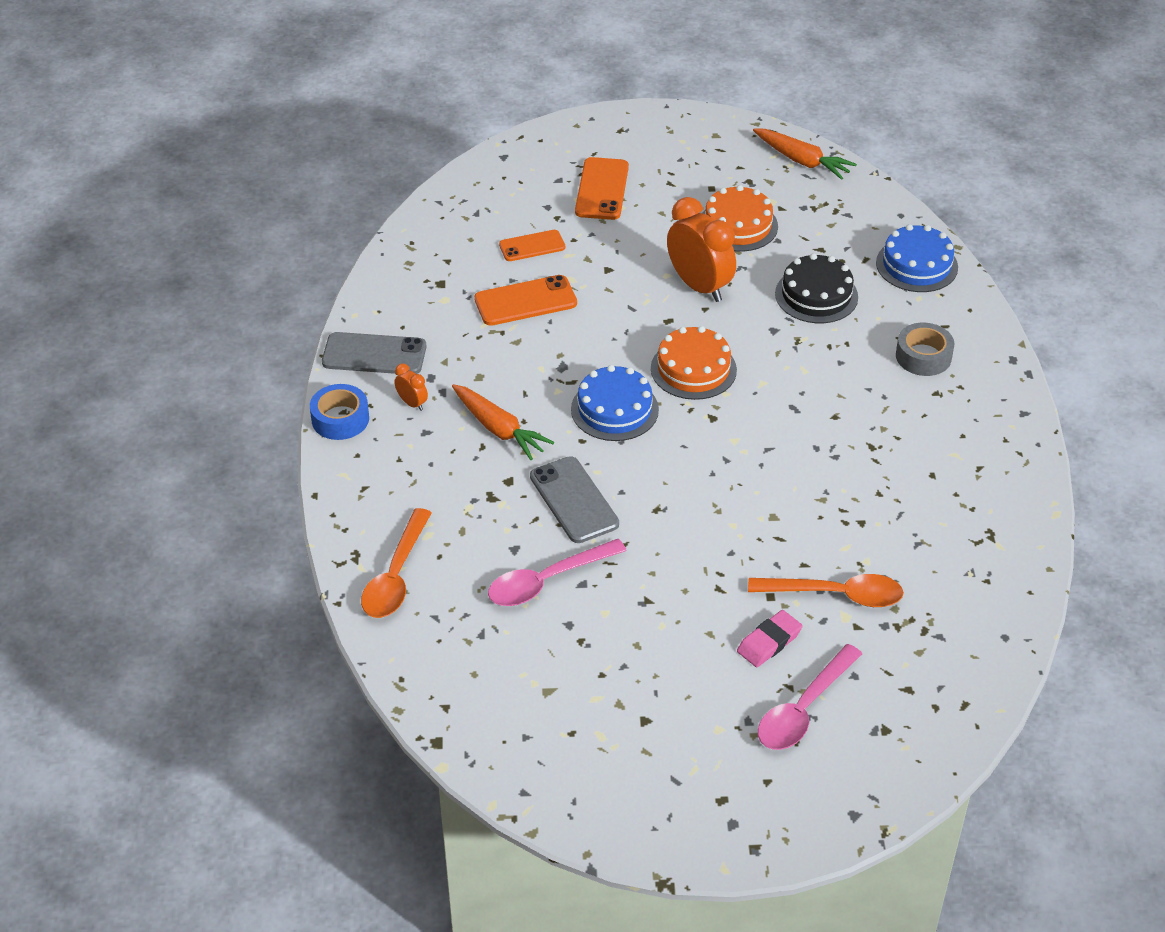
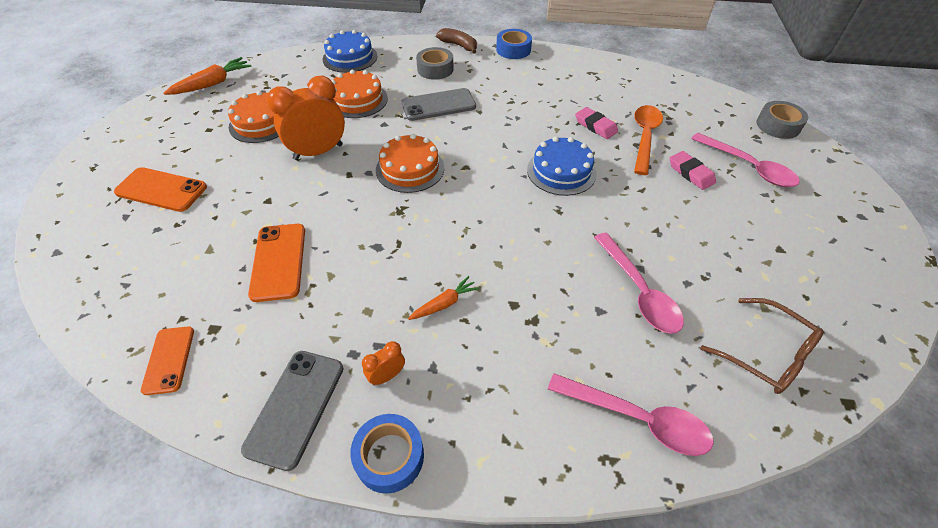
camera: 80 degrees left, 5 degrees up
orange spoon [361,508,432,618] -> pink spoon [548,373,714,456]
orange carrot [452,384,554,460] -> orange carrot [408,276,480,320], size x0.61
orange phone [499,230,565,261] -> orange phone moved to [141,326,194,395]
grey phone [530,456,619,543] -> grey phone moved to [402,88,476,121]
blue cake [571,365,659,441] -> blue cake moved to [527,137,597,196]
black cake [775,253,858,323] -> orange cake [331,70,388,118]
none -> brown banana [436,28,477,54]
none -> blue tape [496,29,532,59]
none -> pink eraser [575,107,618,139]
none -> brown glasses [701,298,824,394]
none -> grey tape [756,101,808,139]

